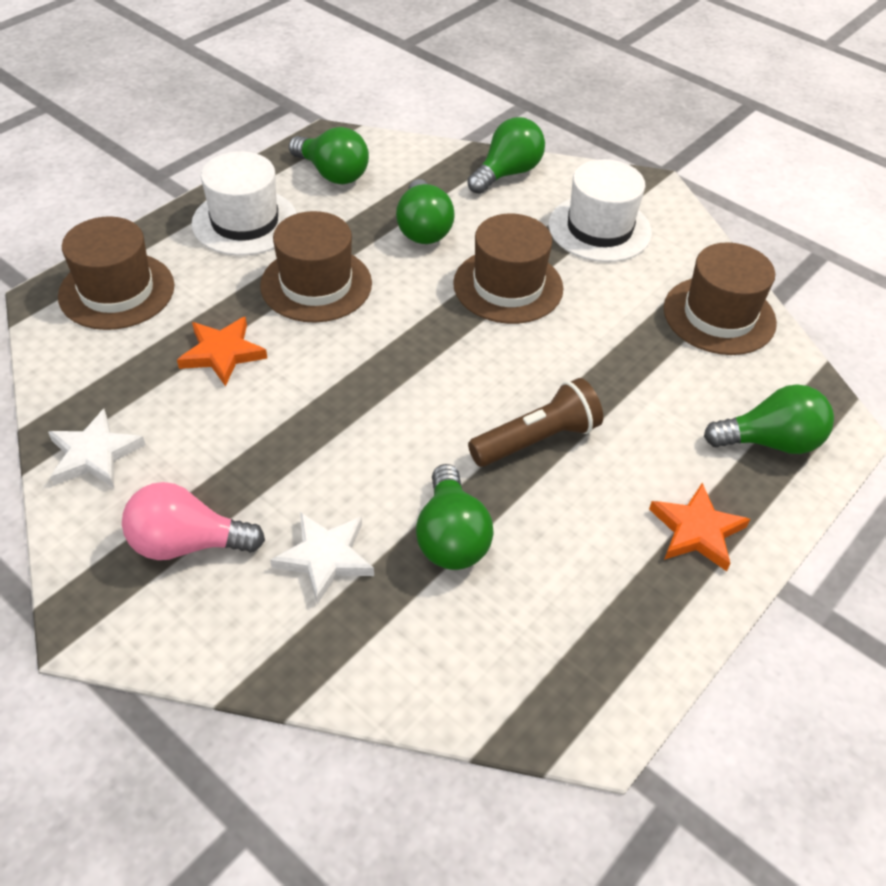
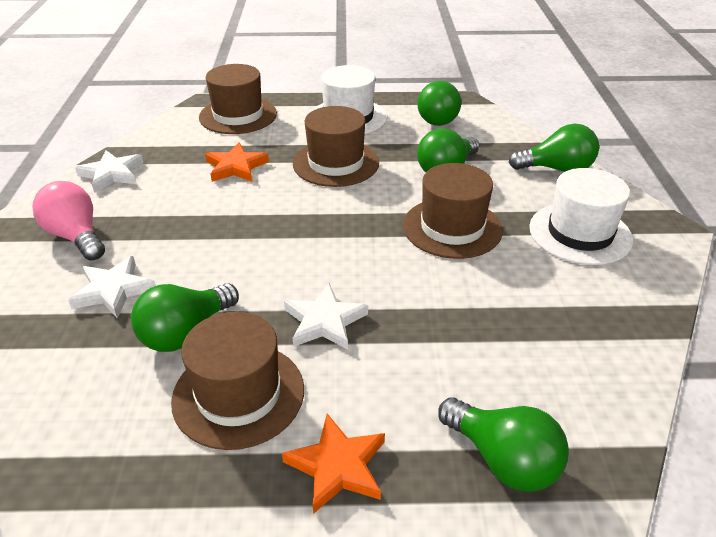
camera: 50 degrees right, 10 degrees down
brown flashlight [468,378,603,467] -> white star [284,283,368,350]
brown hat [664,243,777,355] -> brown hat moved to [171,311,304,450]

